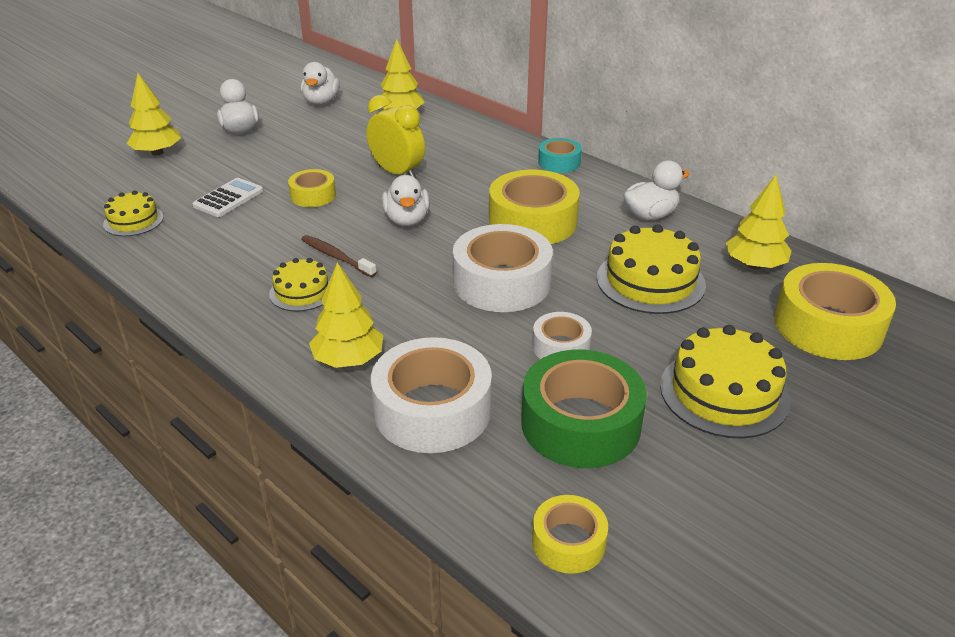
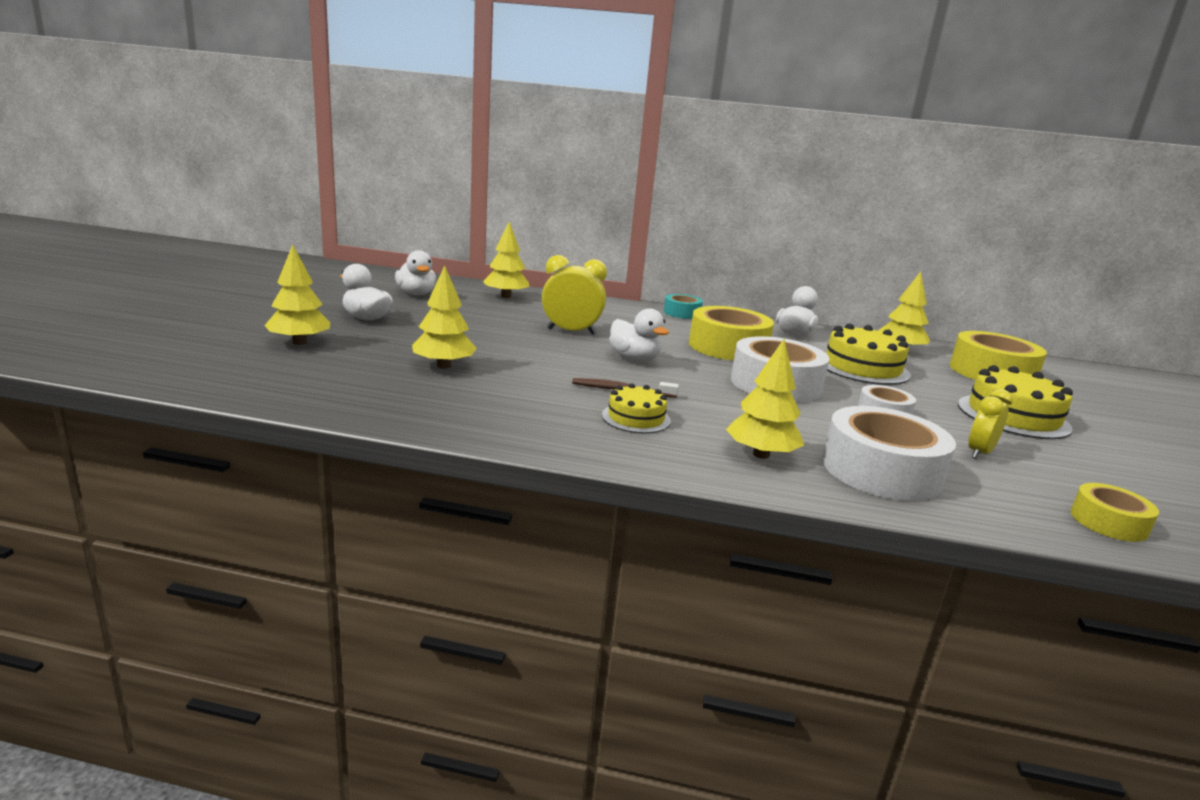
camera: 35 degrees left, 15 degrees down
yellow cake [103,190,164,236] -> none
white calculator [192,178,263,217] -> yellow tree [412,266,477,369]
yellow tape [288,169,336,207] -> none
green tape [521,349,647,468] -> yellow clock [969,389,1013,459]

